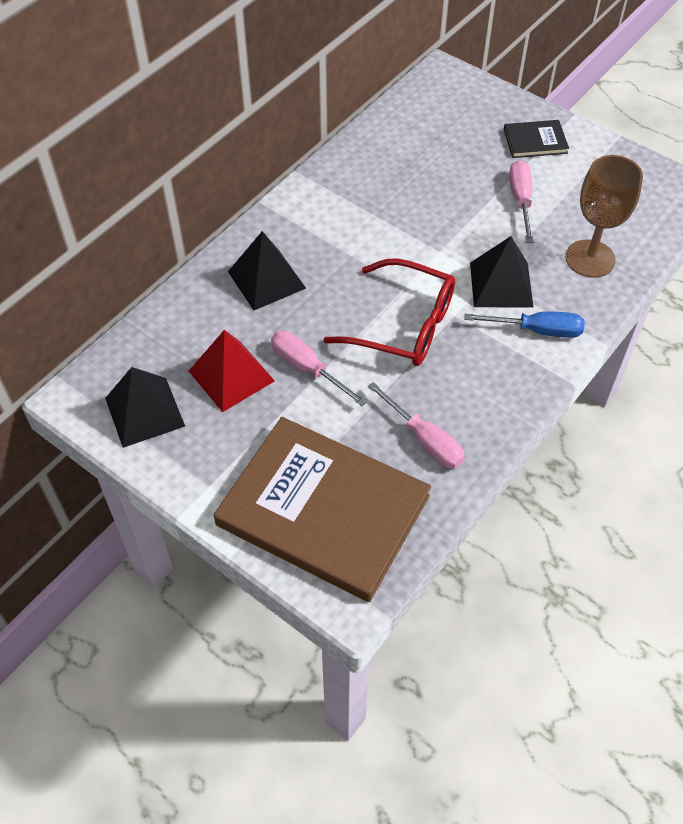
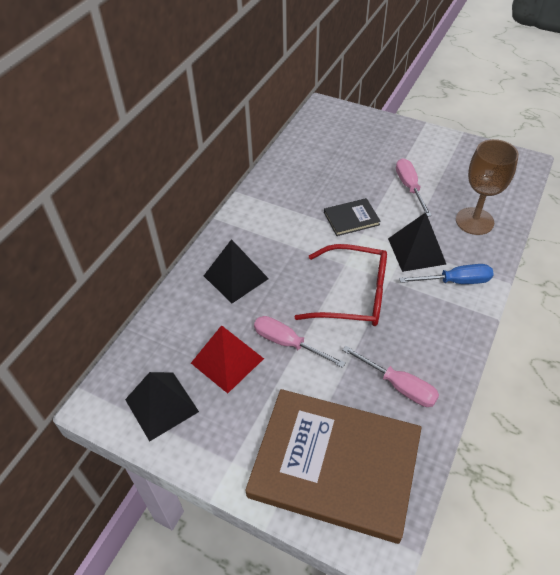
camera: 10 degrees left, 5 degrees down
black book [504,120,569,158] -> black book moved to [324,198,381,236]

